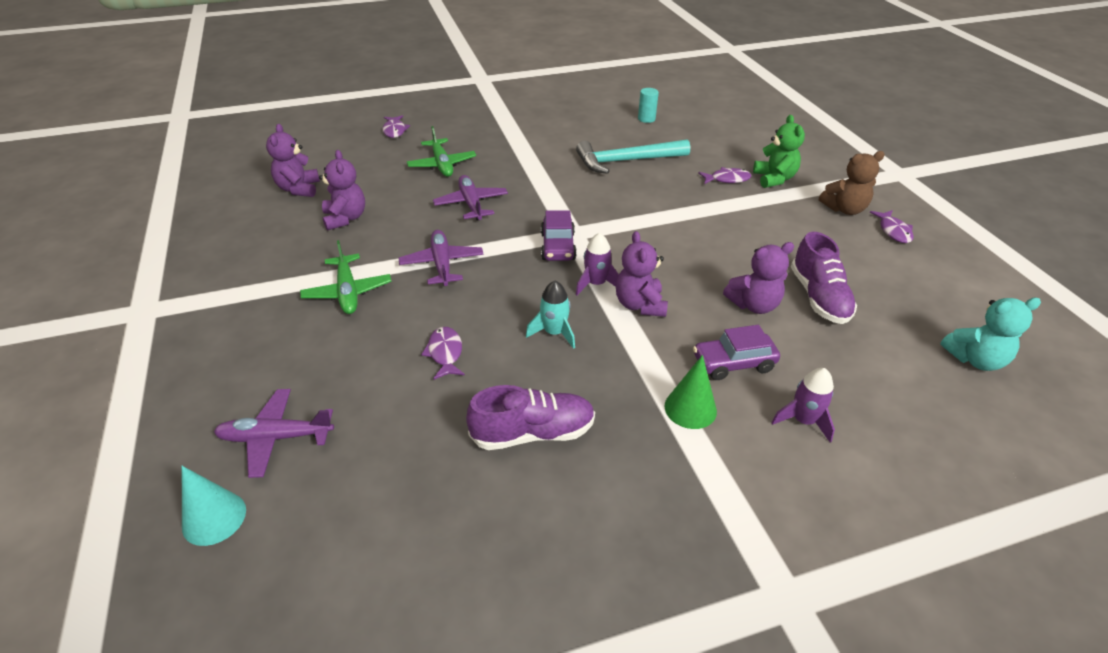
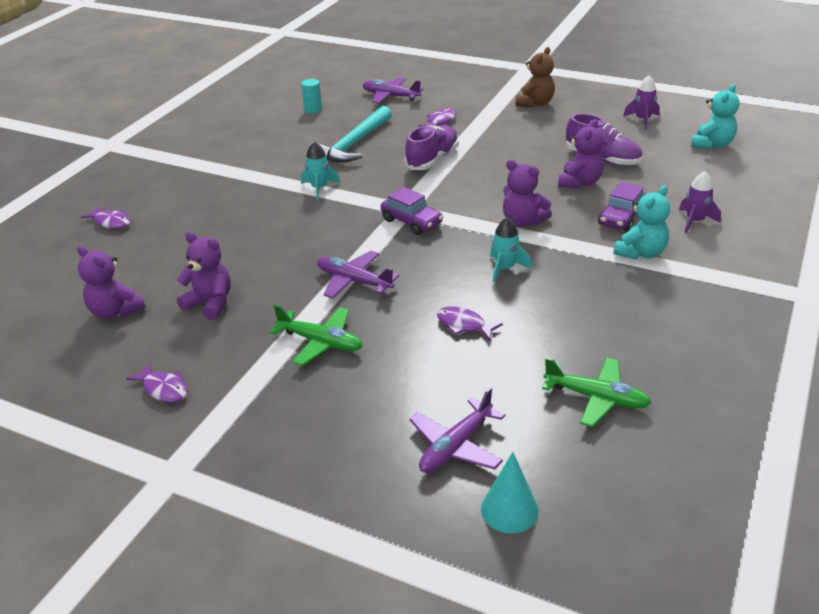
camera: 45 degrees left, 5 degrees down
green plane [407,126,476,177] -> green plane moved to [542,357,652,427]
purple plane [433,175,508,221] -> purple plane moved to [363,77,424,103]
purple shoe [466,385,595,450] -> purple shoe moved to [405,125,459,170]
purple rocket [576,233,619,295] -> purple rocket moved to [623,76,660,130]
green cone [664,355,717,429] -> turquoise teddy bear [614,185,670,260]
green teddy bear [753,115,805,188] -> none
purple fish [870,210,914,243] -> purple fish moved to [126,362,188,403]
none -> turquoise rocket [301,141,340,200]

